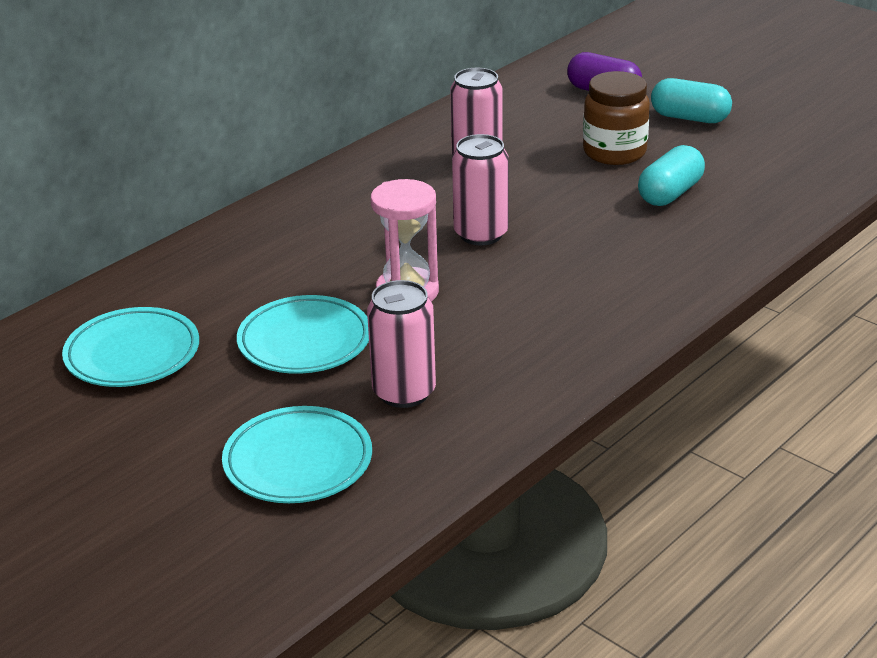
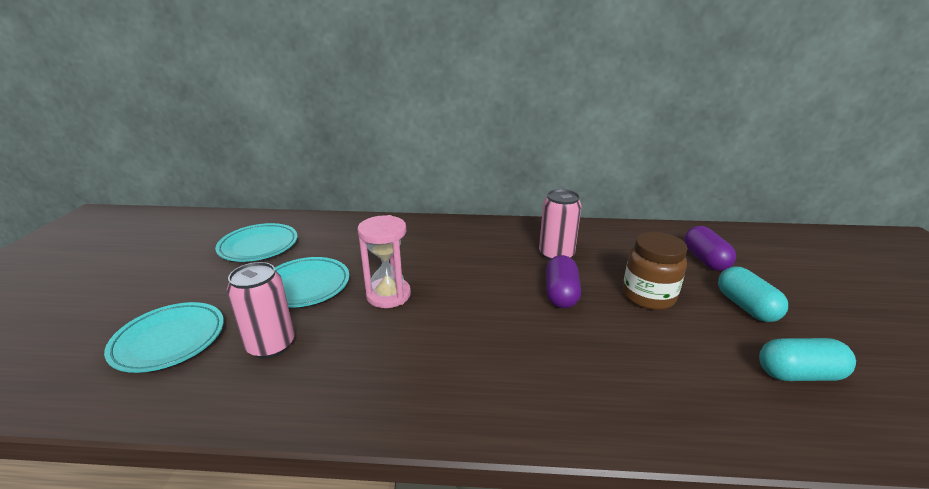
camera: 50 degrees right, 5 degrees down
pink can [452,134,509,245] -> none
turquoise capsule [638,145,705,206] -> turquoise capsule moved to [759,338,856,381]
none -> purple capsule [546,255,581,308]

